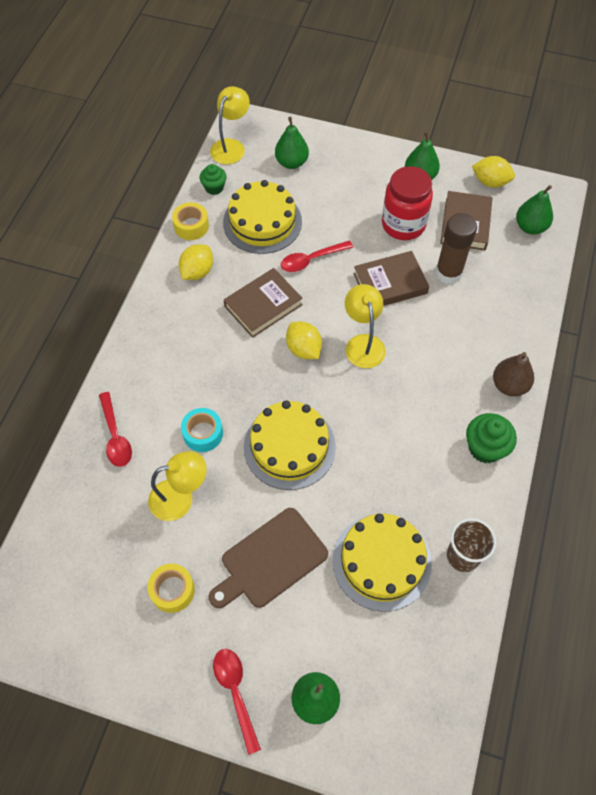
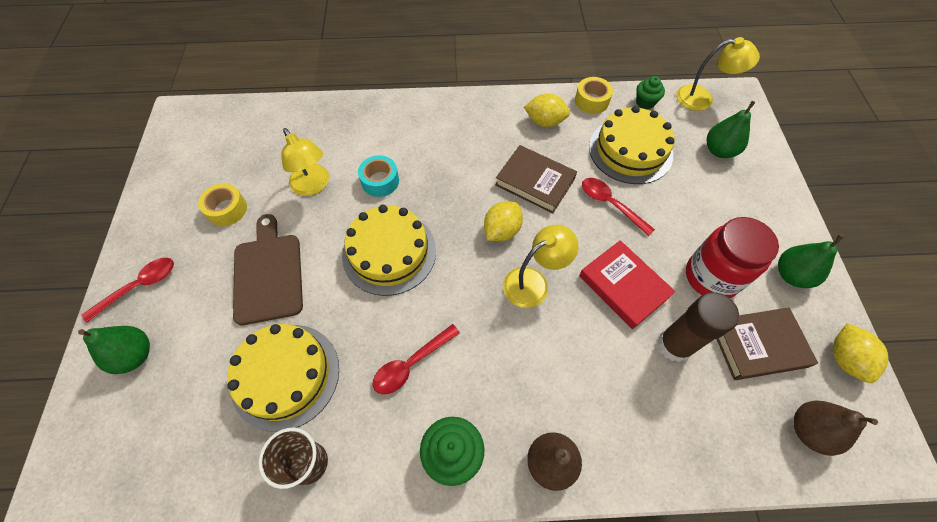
camera: 70 degrees right, 0 degrees up
red spoon [99,392,132,467] -> red spoon moved to [373,324,460,394]
brown cutting board [209,508,328,608] -> brown cutting board turned 45 degrees clockwise [233,214,303,325]
brown book [353,251,429,306] -> red book [579,240,675,329]
green pear [516,185,553,234] -> brown pear [794,401,878,456]

